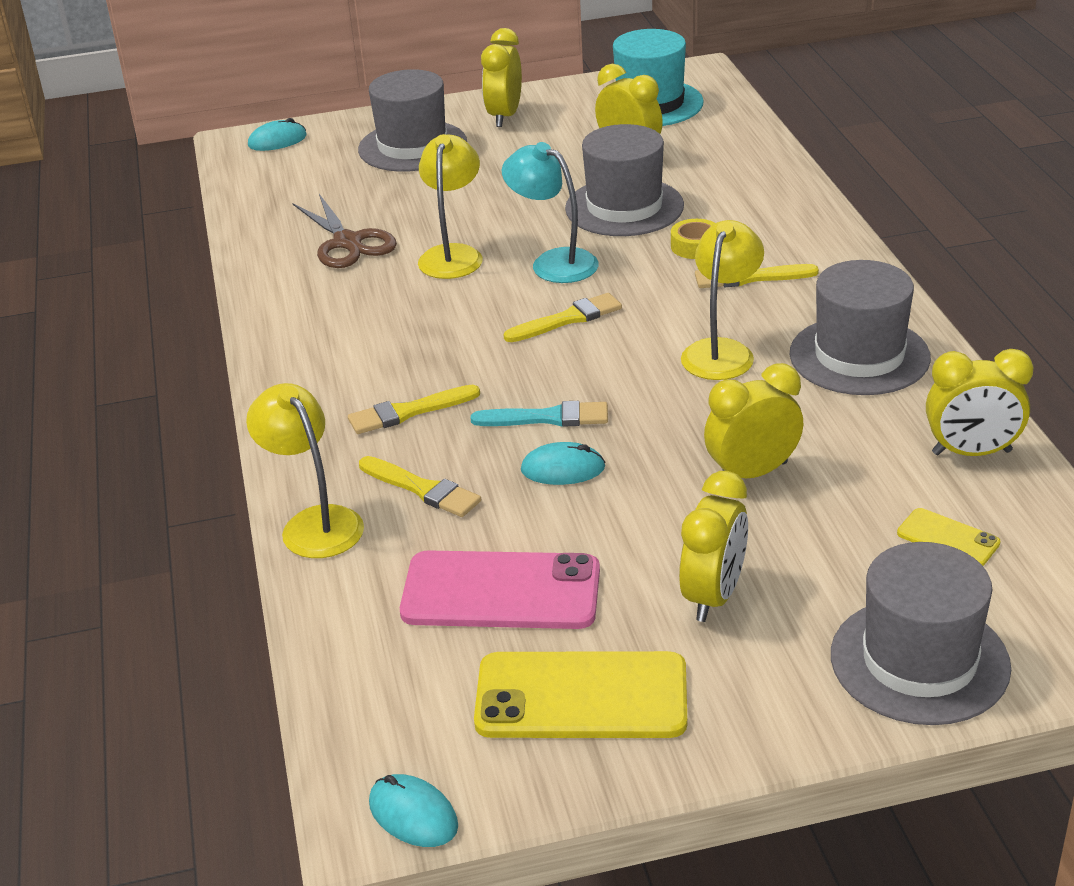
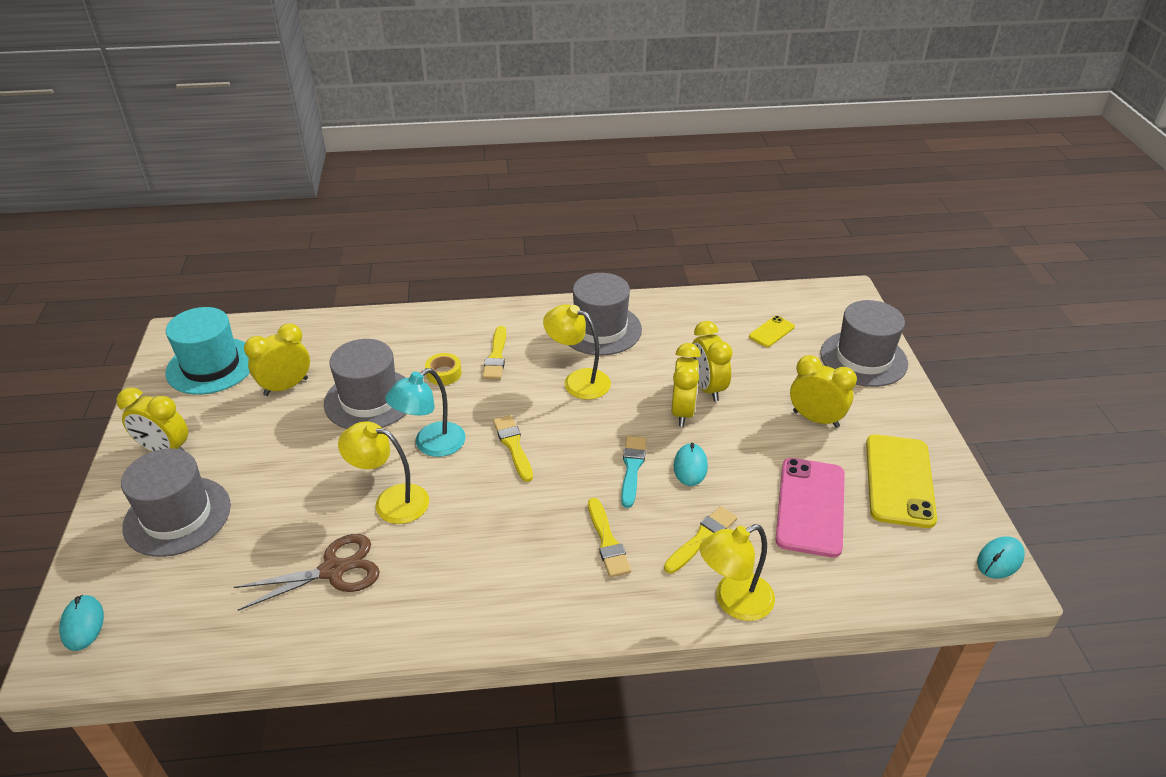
camera: 85 degrees left, 5 degrees up
yellow clock [926,349,1033,456] -> yellow clock moved to [671,343,701,427]

